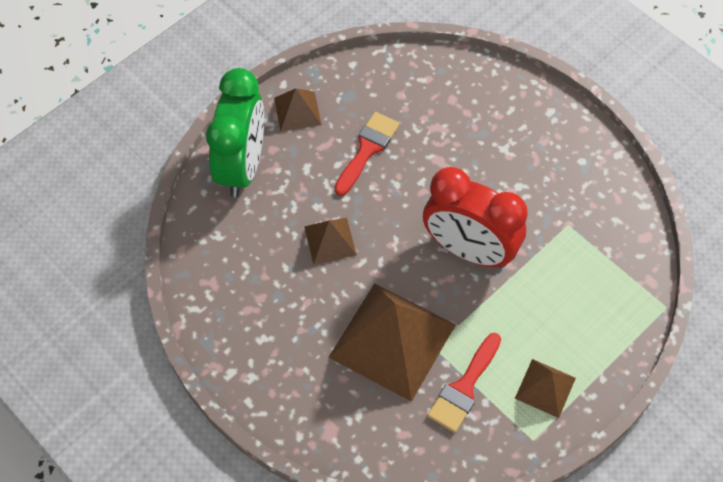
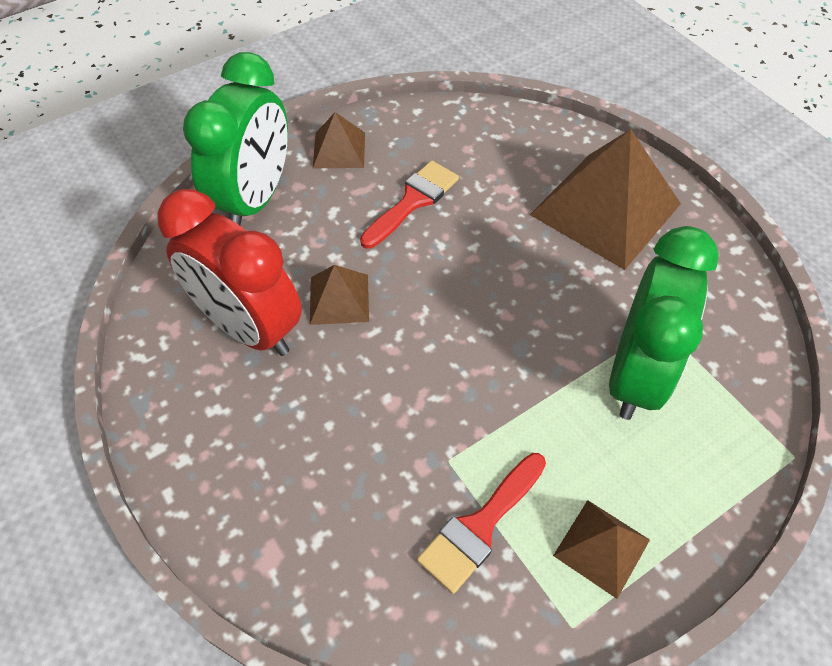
camera: 10 degrees right, 5 degrees down
brown pyramid [328,283,456,402] -> brown pyramid moved to [530,129,681,270]
red clock [423,167,528,268] -> red clock moved to [158,189,302,356]
none -> green clock [609,226,719,420]

